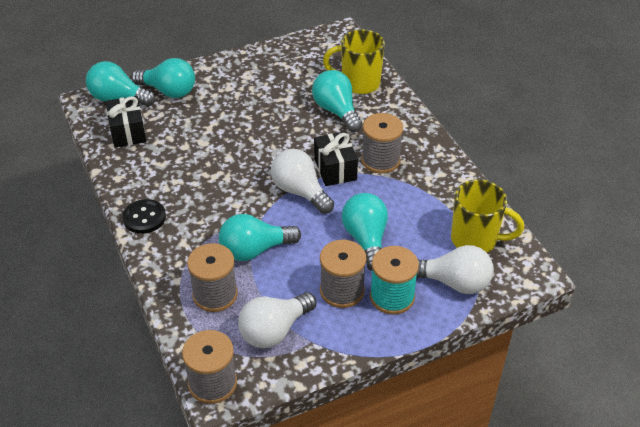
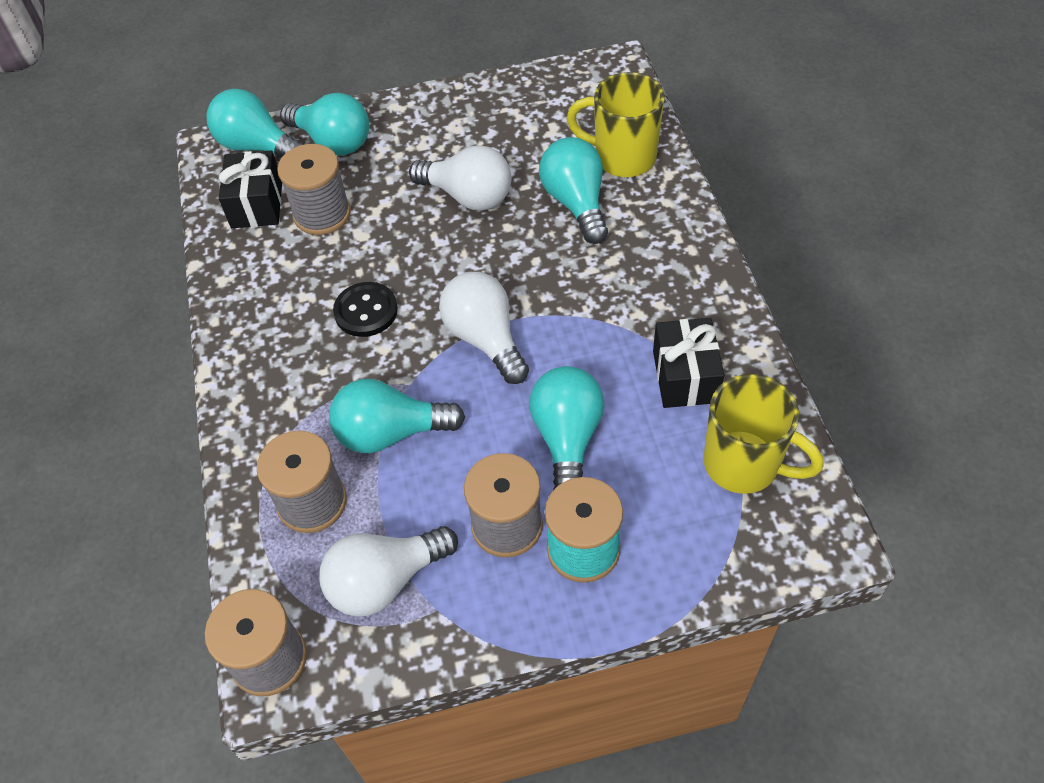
camera: 15 degrees right, 10 degrees up
black button [122,199,166,234] -> black button moved to [333,282,398,337]
black gift [314,132,358,186] -> black gift moved to [653,318,724,408]
grey spool [361,113,403,174] -> grey spool moved to [277,144,351,235]
white light bulb [416,245,494,294] -> white light bulb moved to [409,145,511,211]

